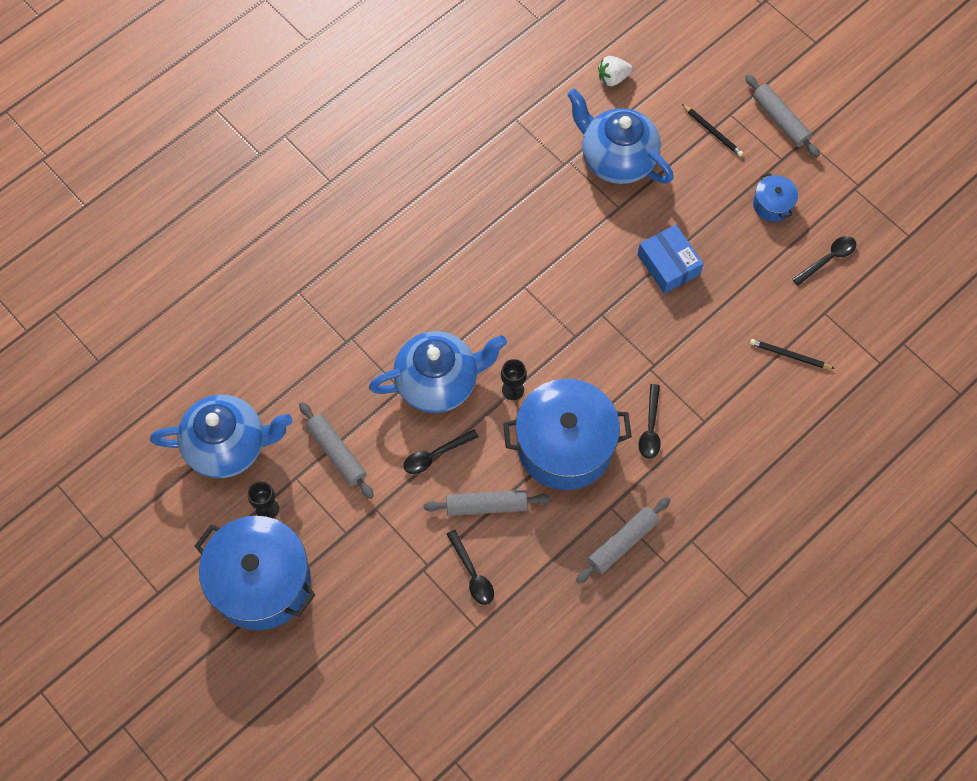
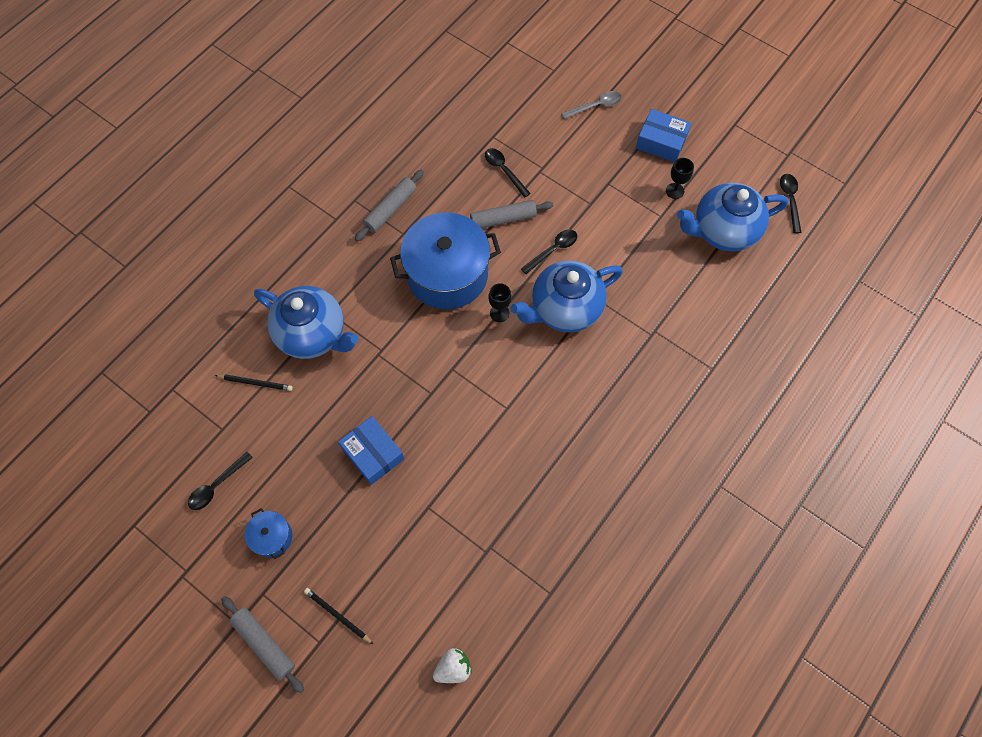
camera: 170 degrees right, 0 degrees up
blue pot [195,516,316,630] -> blue box [636,109,692,162]
grey rolling pin [299,402,374,499] -> none
blue teapot [567,89,674,184] -> blue teapot moved to [254,286,358,359]
black spoon [639,384,661,459] -> black spoon moved to [780,174,802,233]
none -> grey spoon [561,91,622,119]

